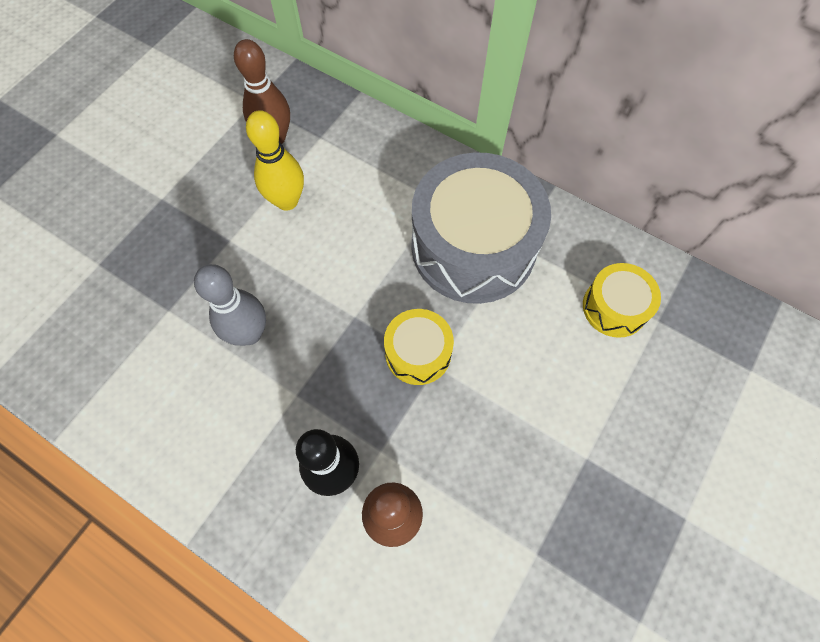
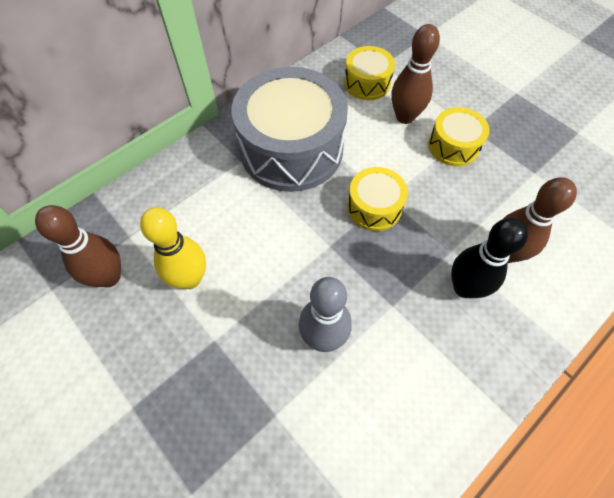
camera: 75 degrees left, 5 degrees down
none -> brown bowling pin [391,24,440,124]
none -> yellow drum [428,107,490,166]

